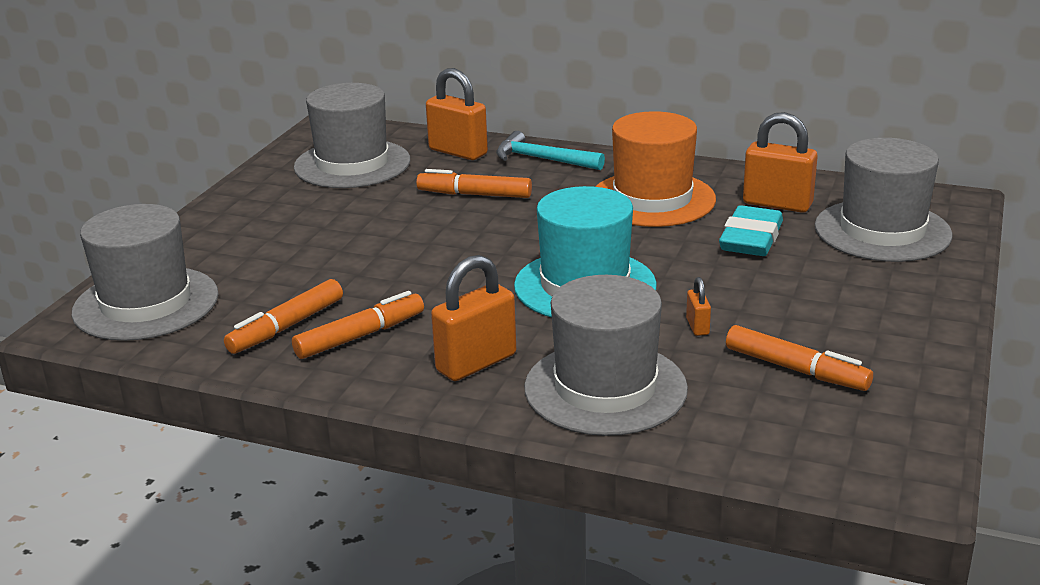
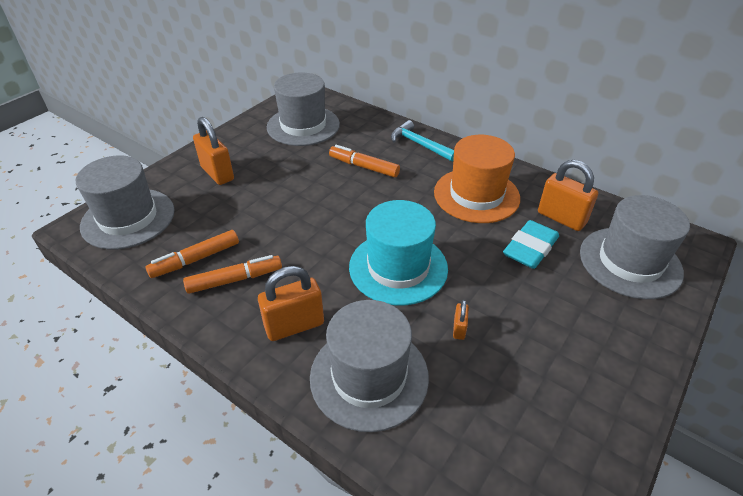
camera: 15 degrees right, 15 degrees up
orange padlock [426,68,488,160] -> orange padlock moved to [193,117,234,185]
orange marker [726,325,873,391] -> none

